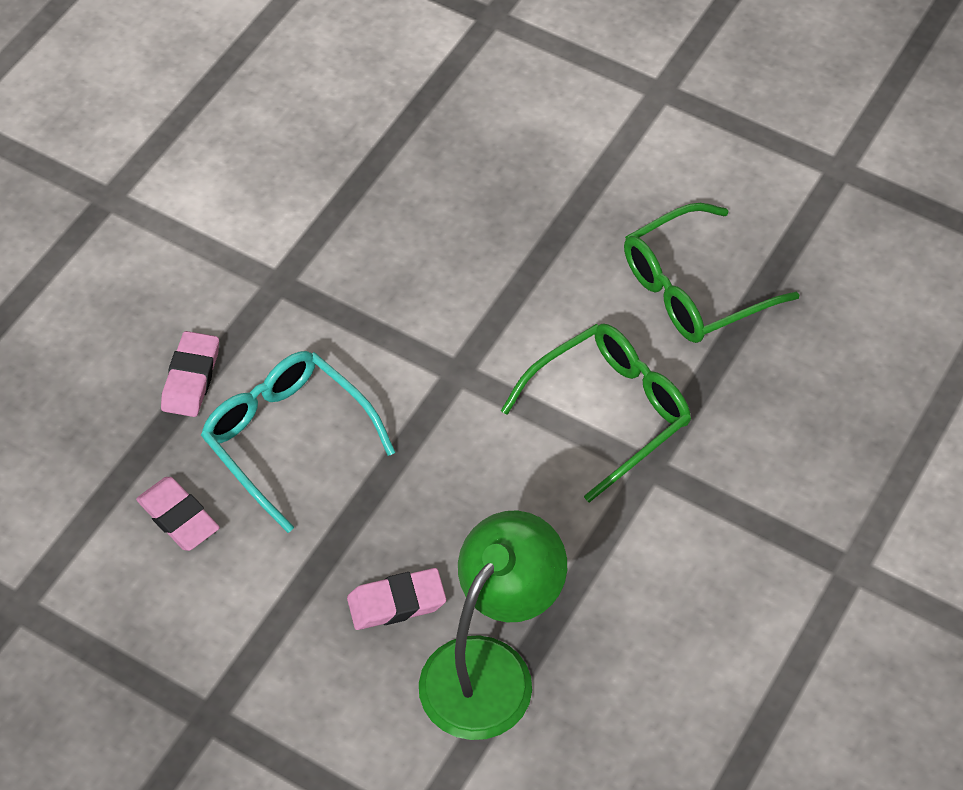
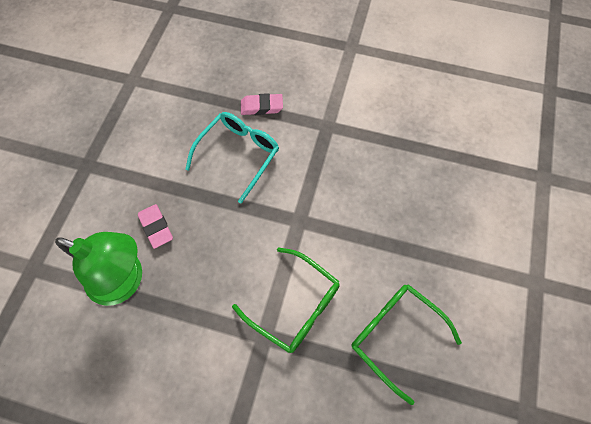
camera: 75 degrees right, 10 degrees up
pink eraser [136,477,220,551] -> none

